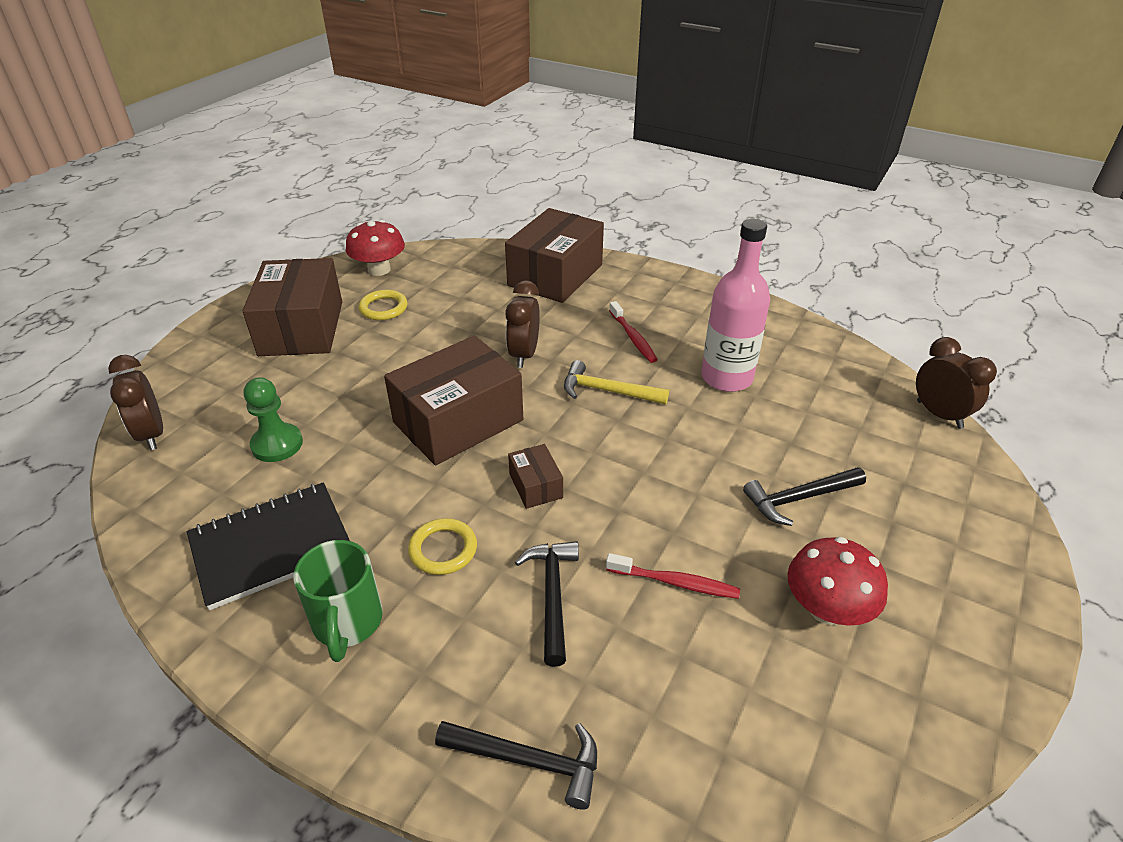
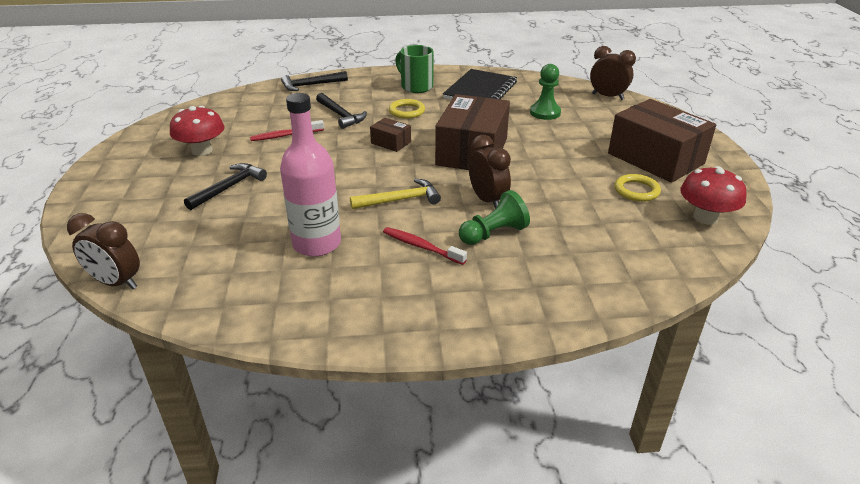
camera: 145 degrees right, 5 degrees down
brown box [505,208,604,303] -> none
none -> green pawn [459,190,530,245]

